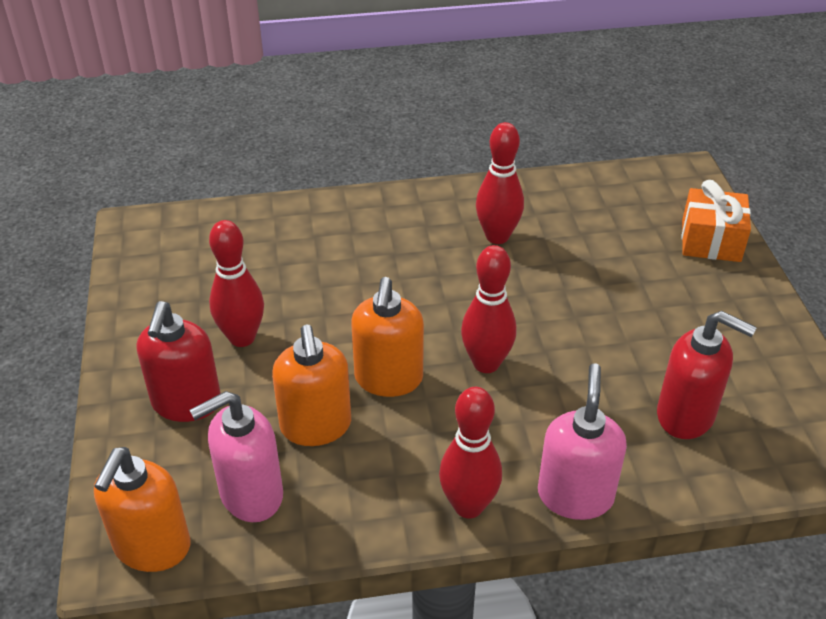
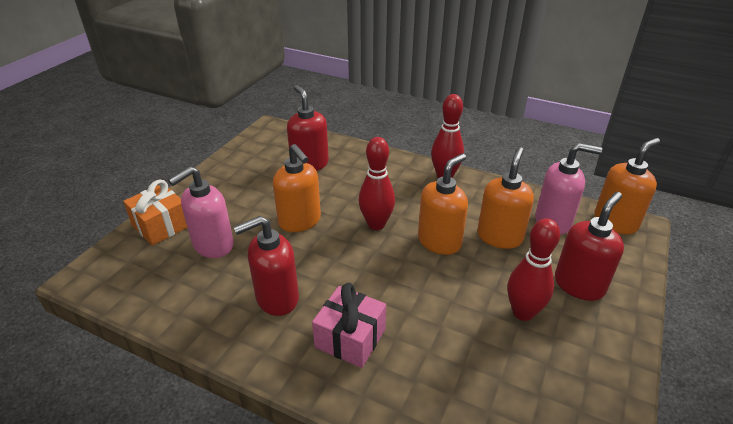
camera: 145 degrees left, 5 degrees down
red bowling pin [476,122,524,244] -> red soap dispenser [234,216,299,316]
pink soap dispenser [538,363,627,520] -> pink soap dispenser moved to [168,166,234,258]
none -> orange soap dispenser [273,144,321,232]
none -> pink gift [312,283,386,368]

